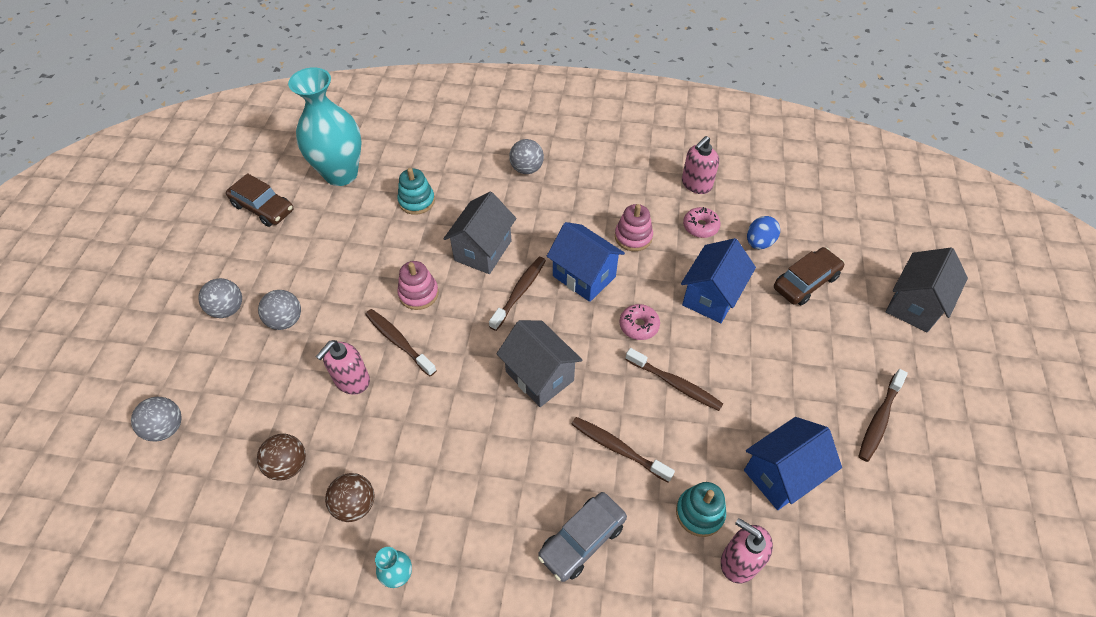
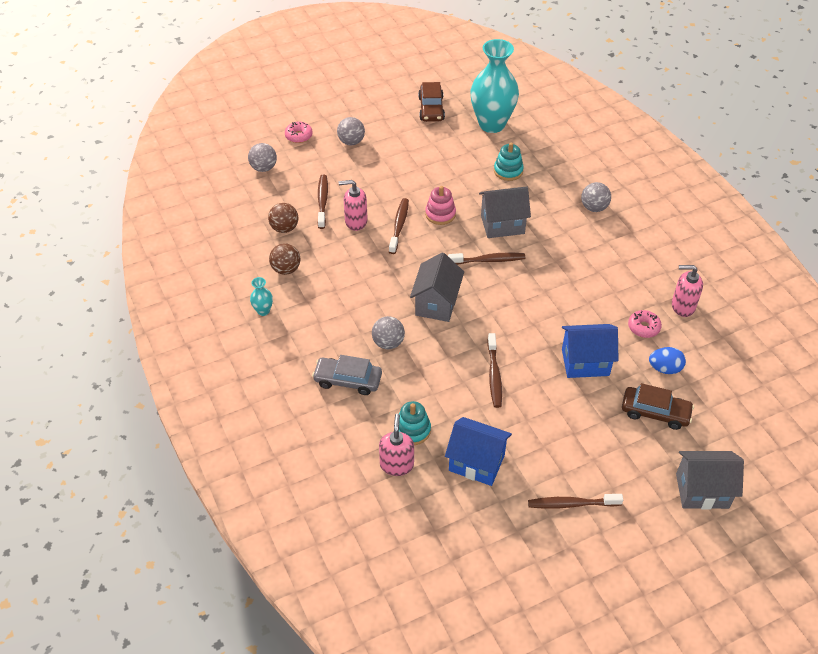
camera: 55 degrees right, 5 degrees down
grey ball [258,290,301,330] -> grey ball moved to [372,316,405,349]
blue house [547,222,625,302] -> none
brown toothbrush [571,417,675,483] -> brown toothbrush moved to [318,175,328,229]
pink stacking toy [615,204,653,251] -> none
pink donut [620,304,660,340] -> pink donut moved to [285,122,313,143]

